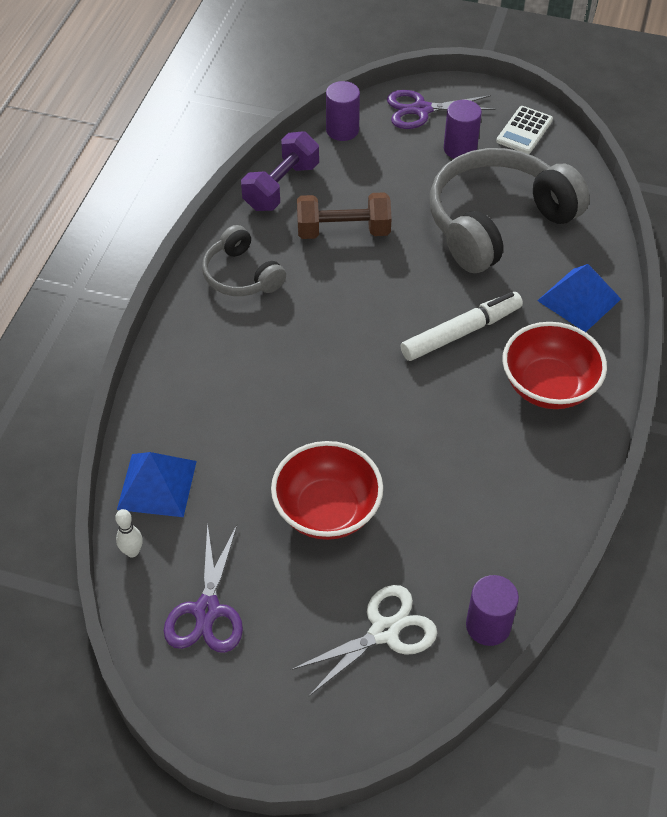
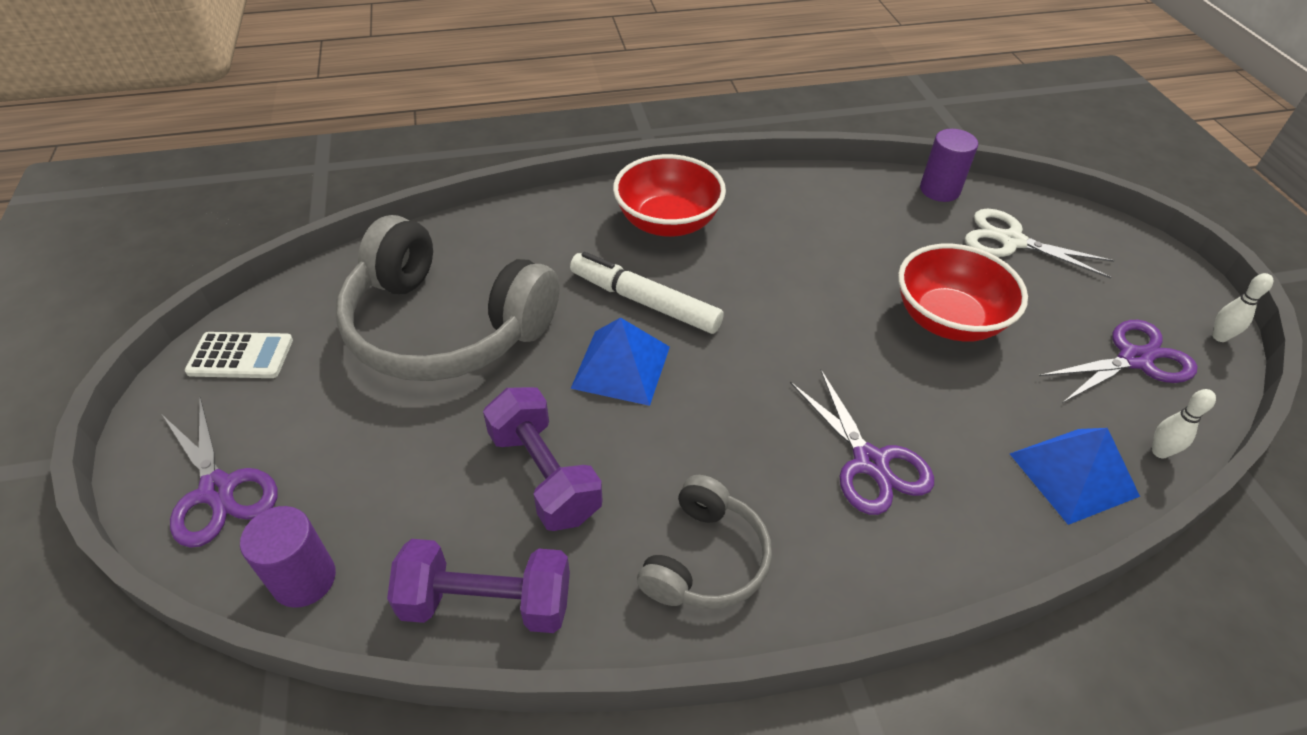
camera: 120 degrees left, 5 degrees down
brown dumbbell [297,192,392,239] -> purple dumbbell [483,387,603,531]
purple cylinder [444,100,482,159] -> none
blue pyramid [537,264,621,332] -> blue pyramid moved to [571,317,670,406]
none -> purple scissors [790,370,934,515]
none -> white bowling pin [1212,273,1273,342]

